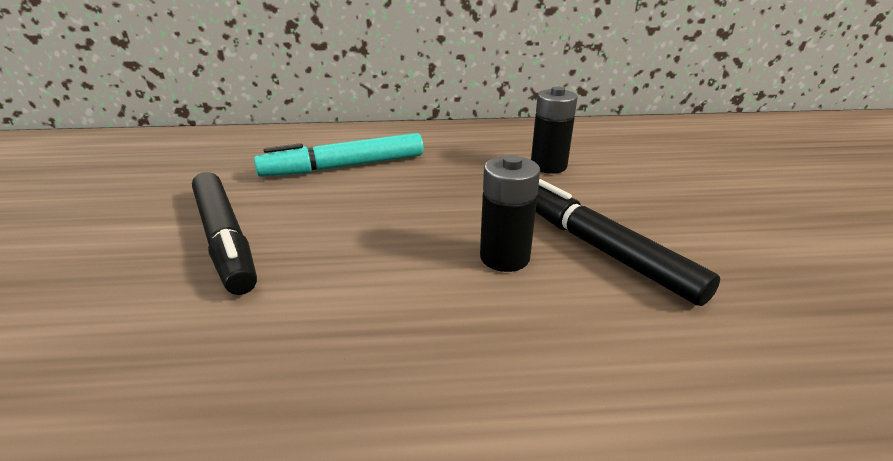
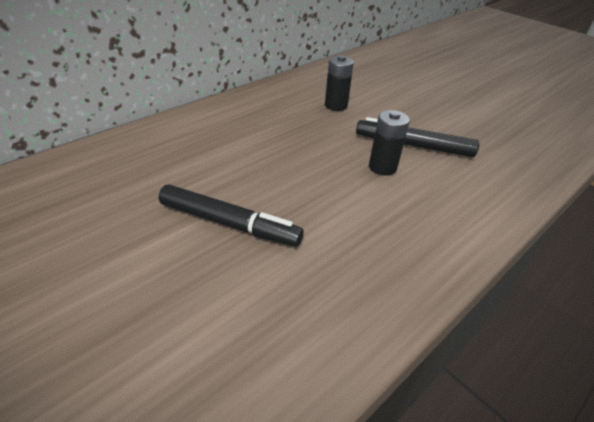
camera: 40 degrees left, 10 degrees up
turquoise marker [254,133,423,177] -> none

